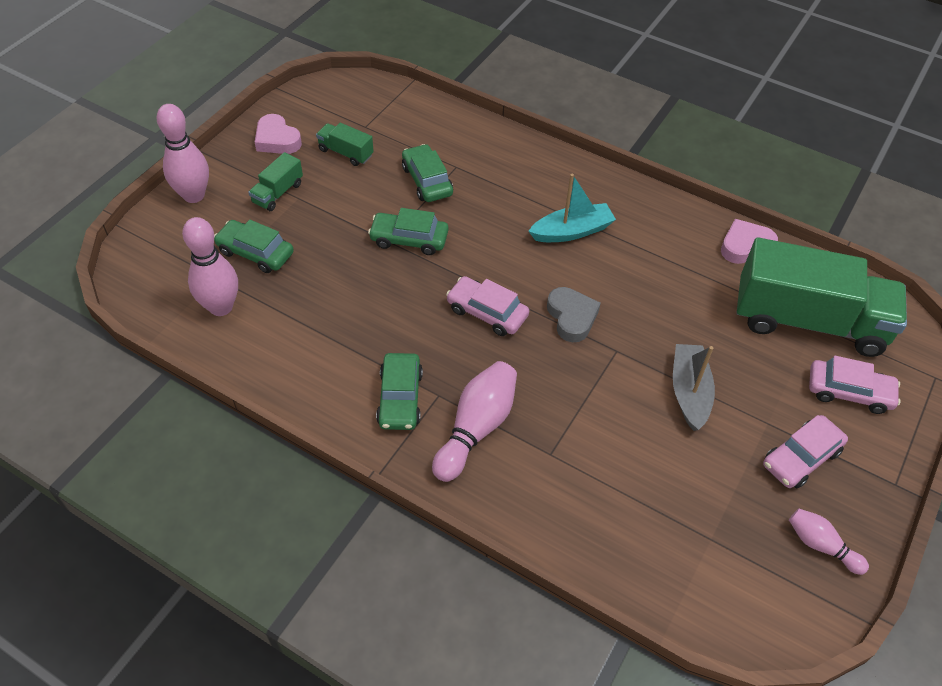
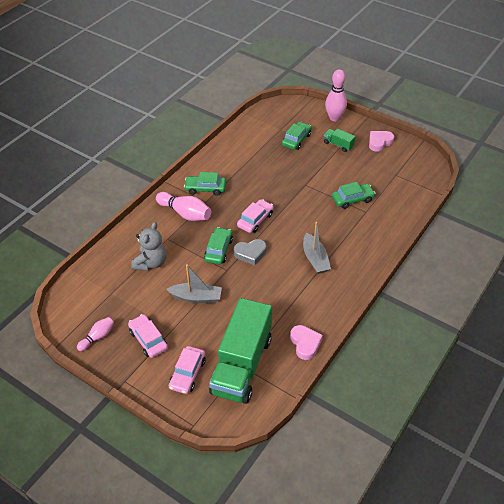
camera: 95 degrees right, 5 degrees down
pink bowling pin [182,217,238,316] -> none
green truck [316,123,374,166] -> none
green car [368,208,448,255] -> green car moved to [204,227,233,264]
turquoise boat [528,174,616,242] -> grey boat [303,222,331,274]
none -> grey teddy bear [131,222,166,271]

